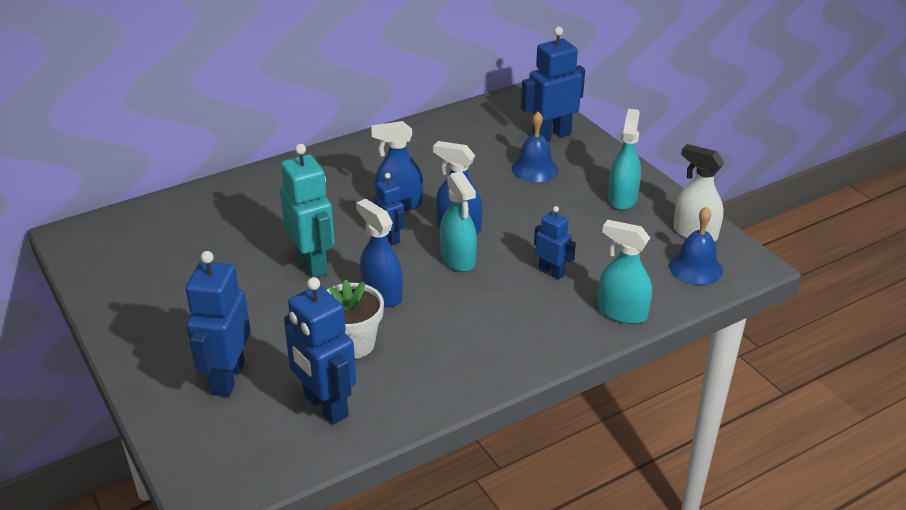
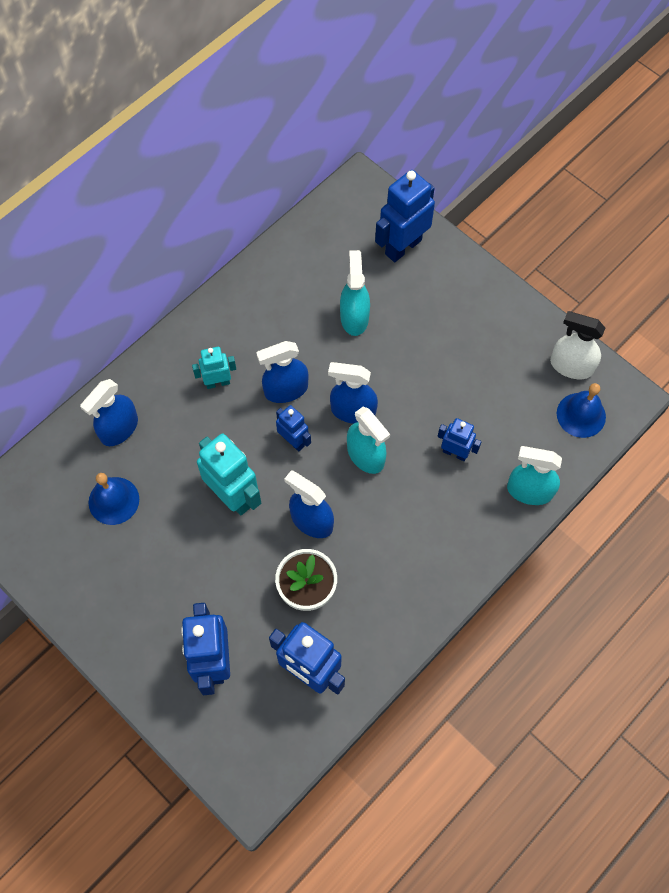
camera: 15 degrees left, 30 degrees up
blue bell [512,112,558,182] -> blue bell moved to [89,473,139,525]
turquoise spray bottle [608,109,641,210] -> turquoise spray bottle moved to [340,250,370,336]
none -> blue spray bottle [80,379,138,446]
none -> turquoise robot [192,347,236,389]

